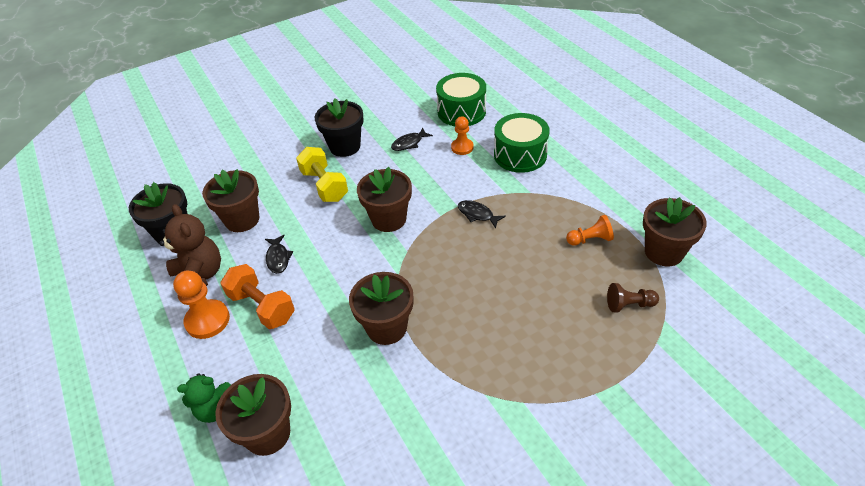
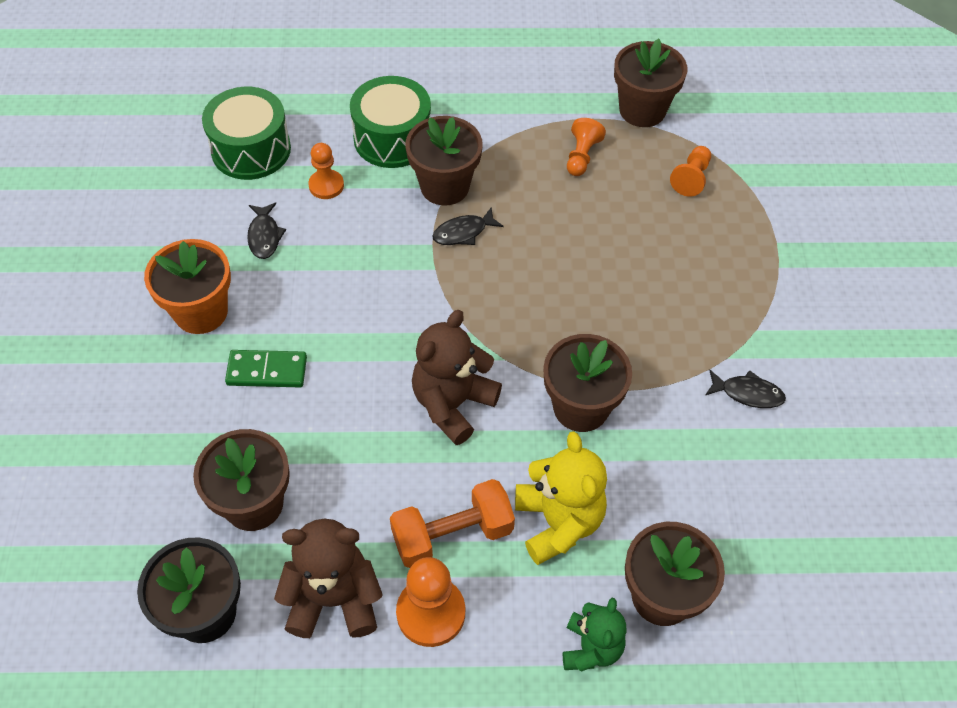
camera: 65 degrees left, 10 degrees up
black fish [265,235,293,274] -> black fish moved to [705,370,786,408]
yellow dumbbell [296,147,348,202] -> green domino [225,350,307,387]
black flower pot [315,98,364,157] -> orange flower pot [144,239,231,334]
brown flower pot [357,167,412,232] -> brown flower pot moved to [406,116,483,205]
brown pawn [607,283,659,312] -> orange pawn [670,146,711,197]
none -> brown teddy bear [412,310,502,445]
none -> yellow teddy bear [515,431,607,565]

